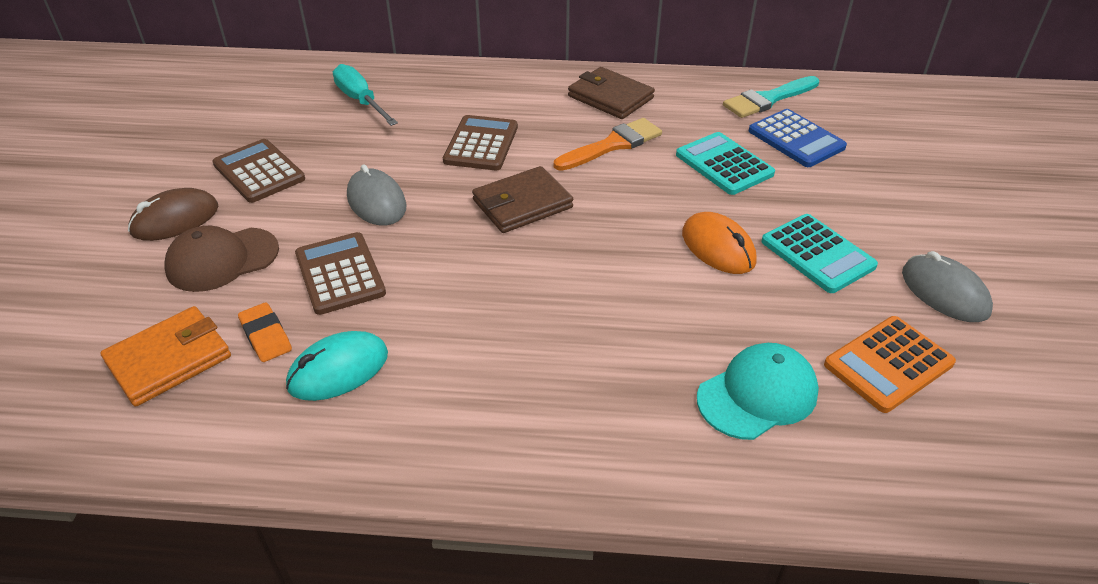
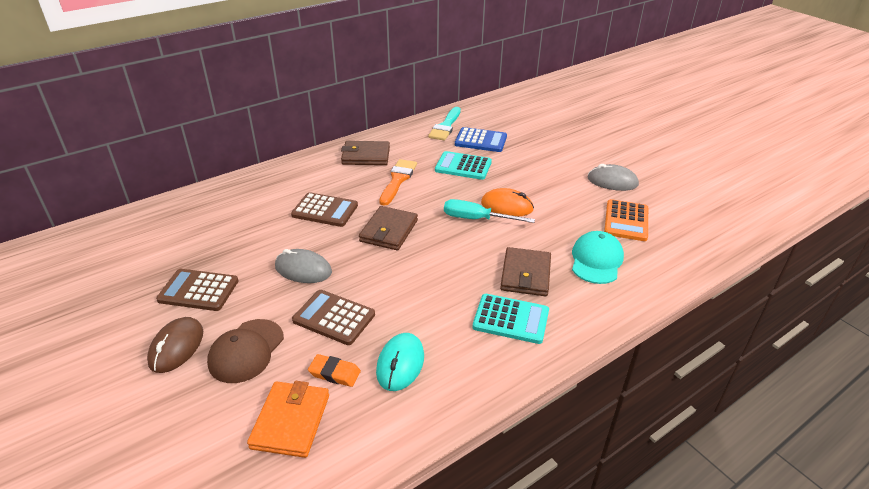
camera: 40 degrees left, 5 degrees down
turquoise screwdriver [333,64,398,126] -> turquoise screwdriver moved to [444,199,535,223]
brown calculator [443,115,518,170] -> brown calculator turned 135 degrees clockwise [291,192,358,227]
turquoise calculator [761,214,878,293] -> turquoise calculator moved to [473,294,549,344]
none -> brown wallet [500,247,551,296]

